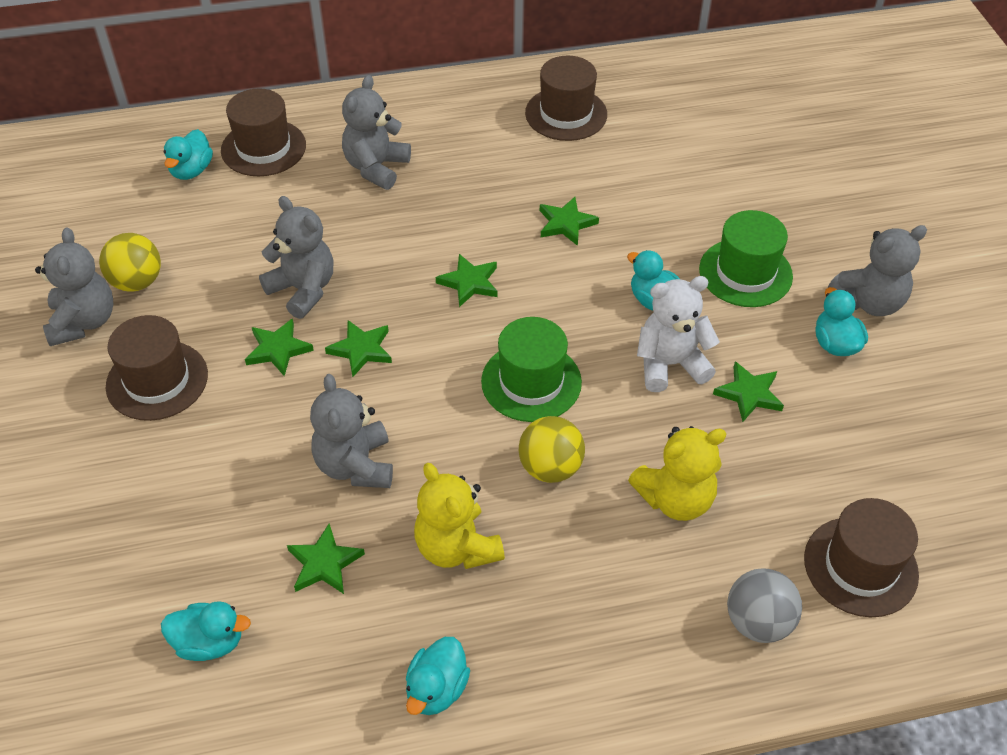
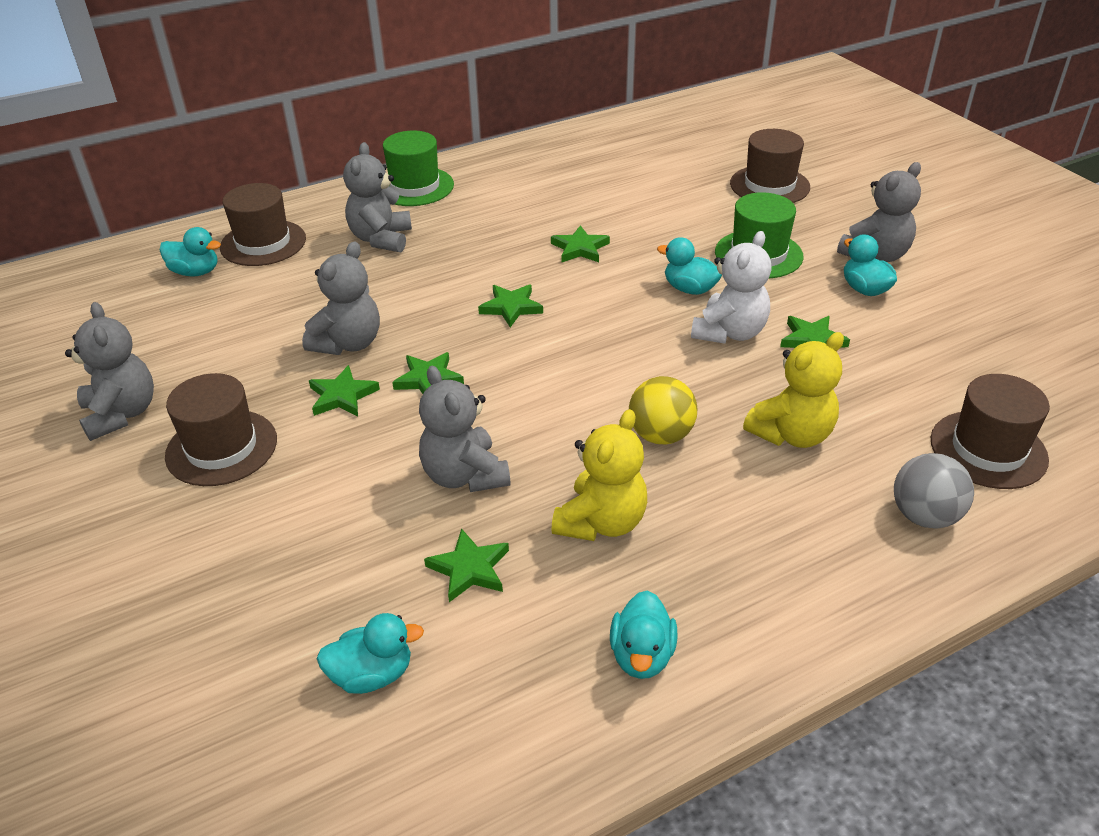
camera: 15 degrees left, 10 degrees down
yellow ball [99,233,161,292] -> none
turquoise duck [164,129,213,180] -> turquoise duck turned 75 degrees counterclockwise [159,227,221,277]
grey teddy bear [259,196,334,319] -> grey teddy bear turned 90 degrees clockwise [302,242,380,355]
yellow teddy bear [414,463,505,569] -> yellow teddy bear turned 105 degrees counterclockwise [551,409,647,541]
green hat [481,317,582,422] -> green hat moved to [383,131,454,206]
brown hat [525,56,607,141] -> brown hat moved to [730,129,810,203]
white teddy bear [637,276,720,392] -> white teddy bear turned 150 degrees clockwise [691,231,772,344]

